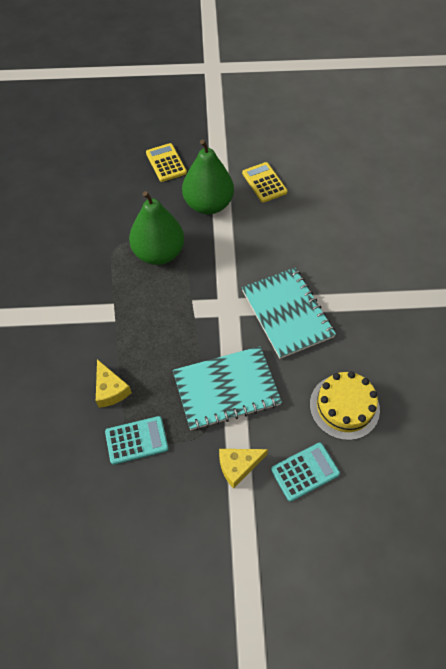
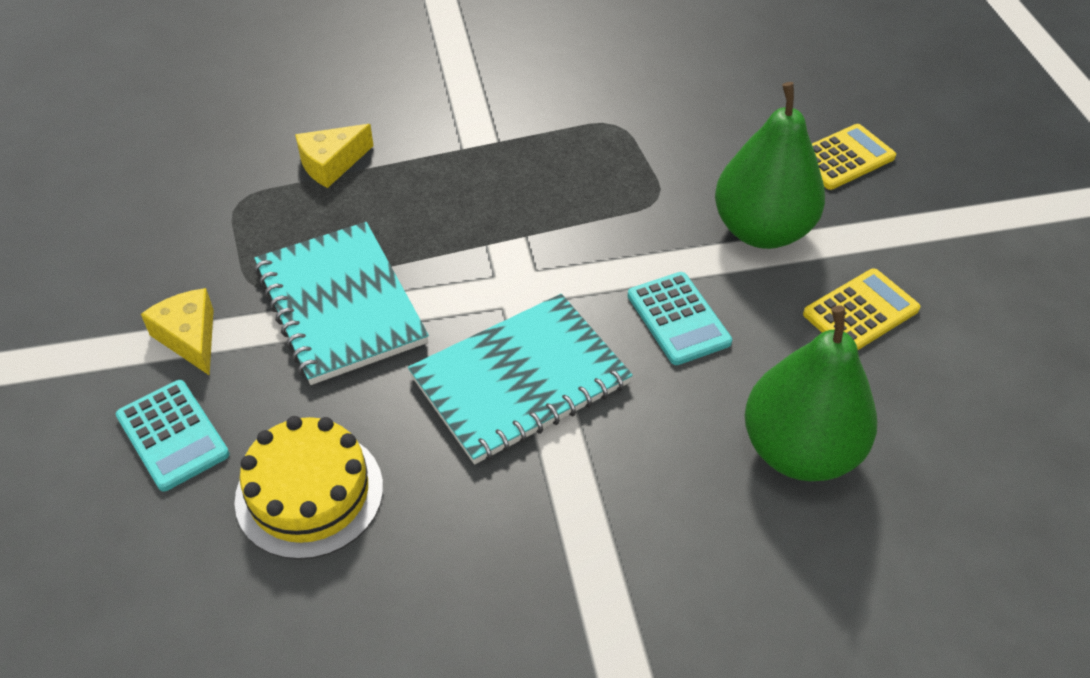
camera: 80 degrees right, 10 degrees down
turquoise calculator [105,416,168,465] -> turquoise calculator moved to [628,272,732,365]
green pear [129,191,184,265] -> green pear moved to [745,305,877,481]

